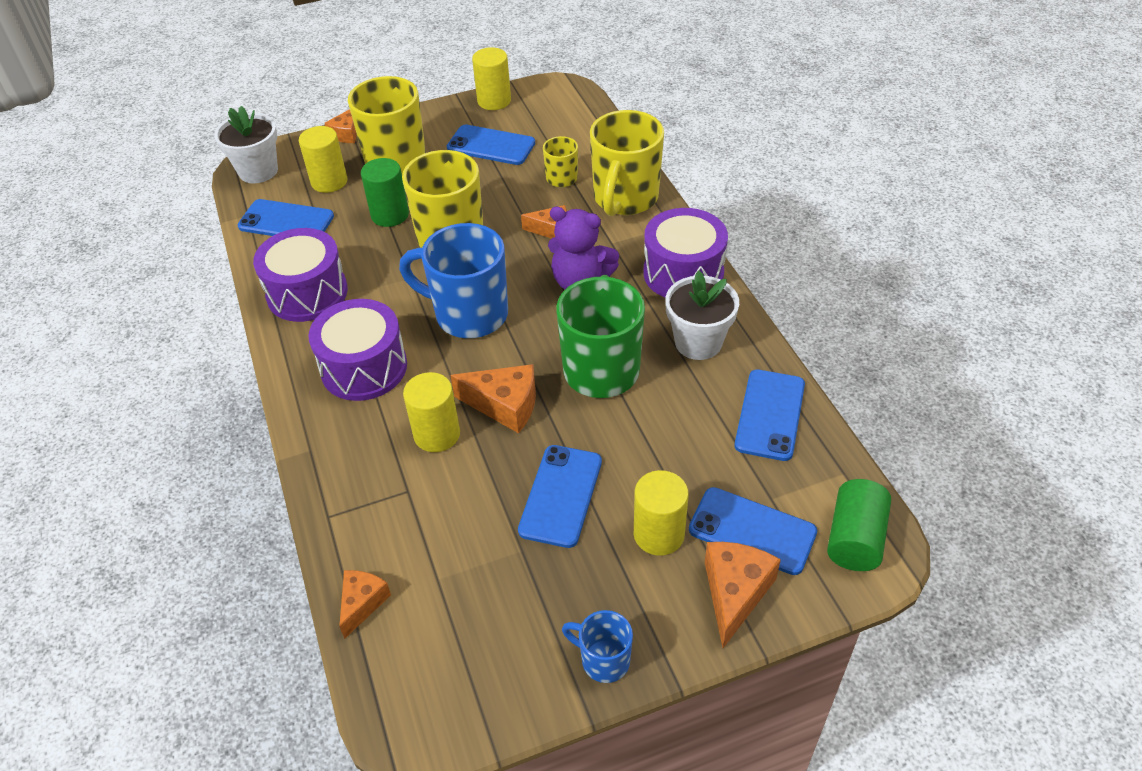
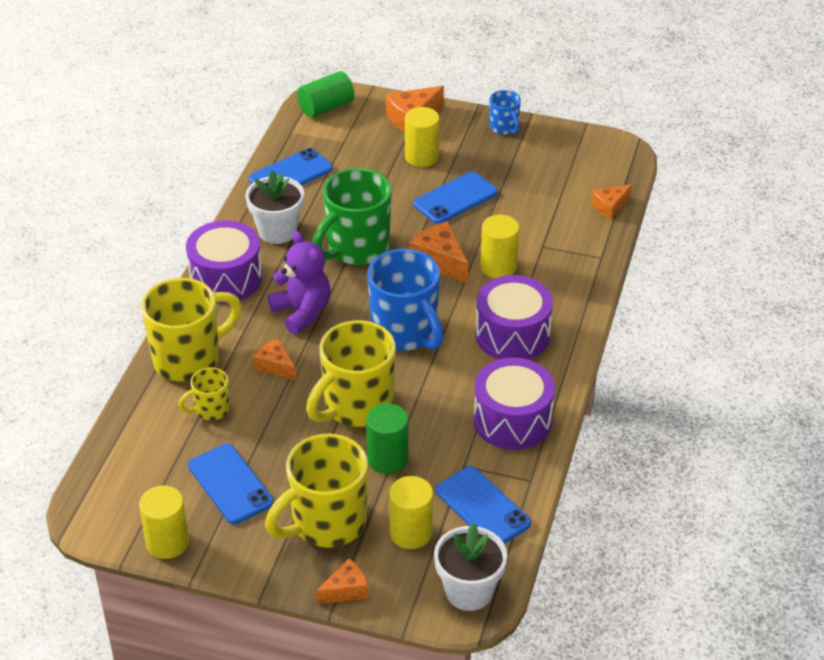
camera: 145 degrees left, 5 degrees down
blue phone [689,487,817,575] -> none

